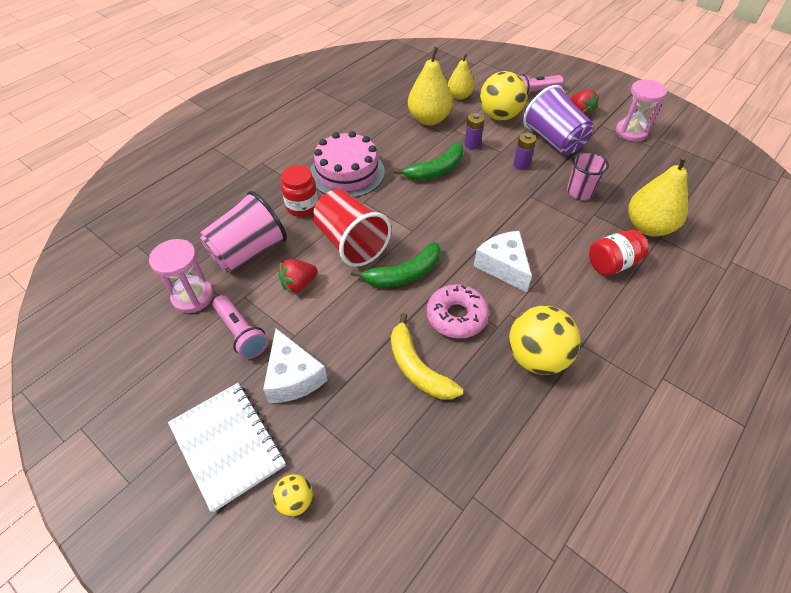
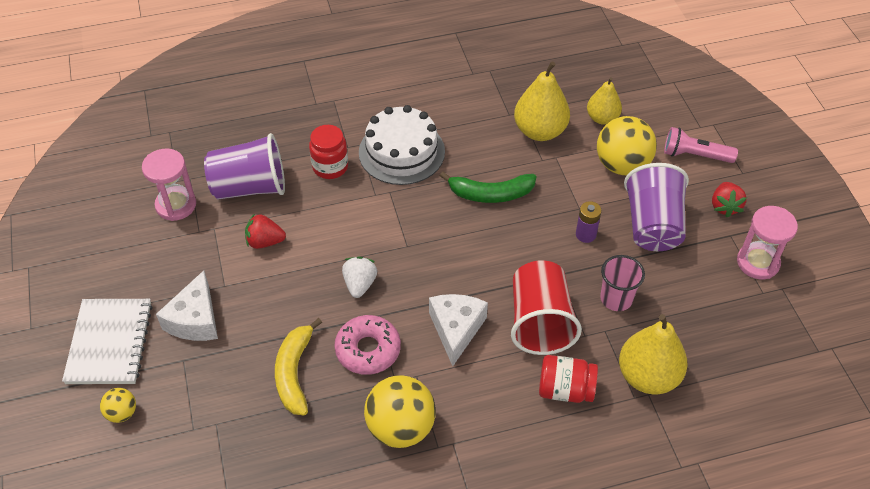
camera: 35 degrees right, 0 degrees up
pink cup [200,191,287,272] -> purple cup [204,133,285,199]
pink flashlight [213,295,268,359] -> none
pink cake [310,131,385,198] -> white cake [359,105,445,185]
red cup [313,189,391,267] -> red cup moved to [511,260,582,355]
green banana [351,242,440,287] -> white strawberry [342,257,377,298]
purple battery [465,113,485,149] -> none

